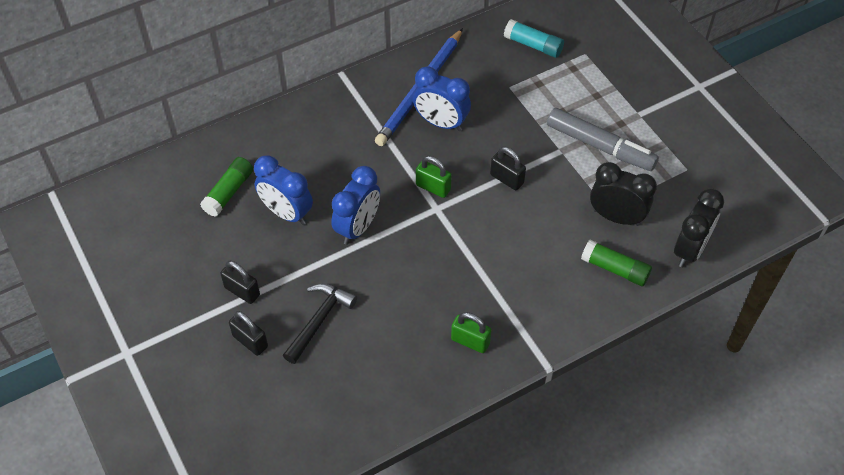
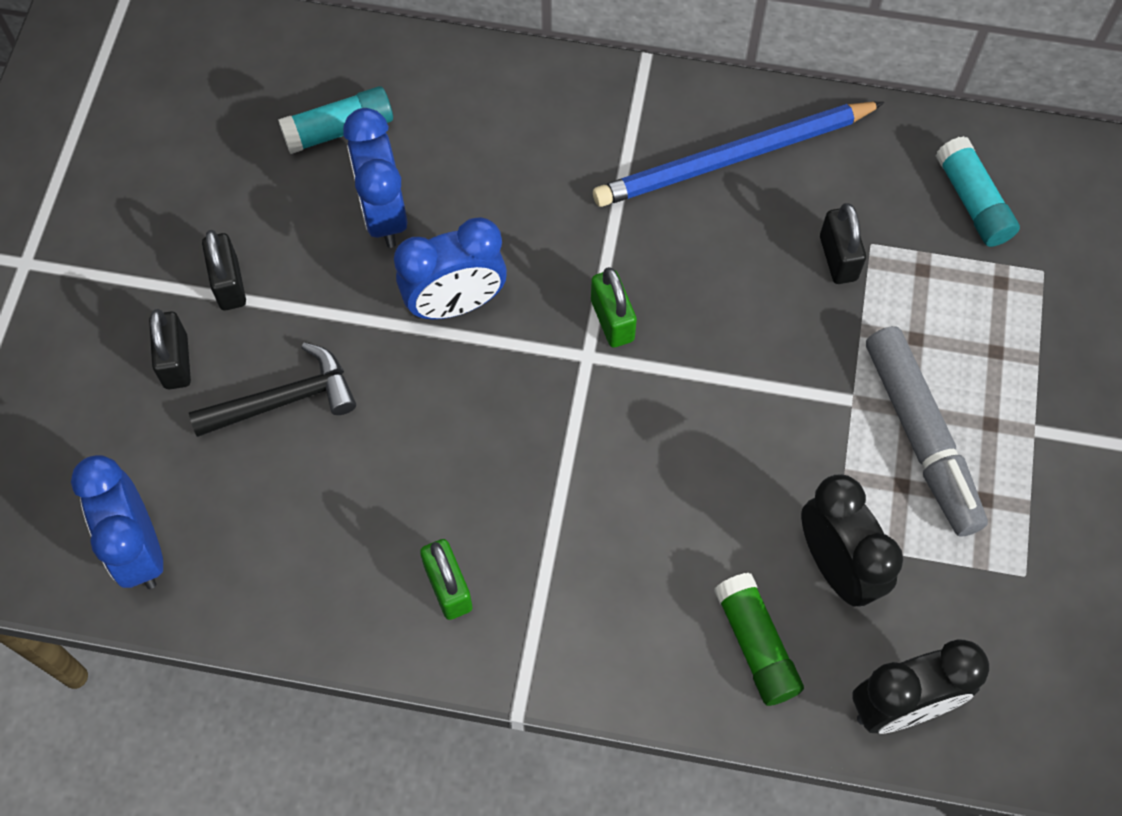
camera: 40 degrees right, 10 degrees up
green glue stick [200,157,253,217] -> turquoise glue stick [278,86,393,154]
blue clock [413,66,471,131] -> blue clock moved to [71,455,163,589]
black padlock [490,147,526,190] -> black padlock moved to [820,203,866,284]

